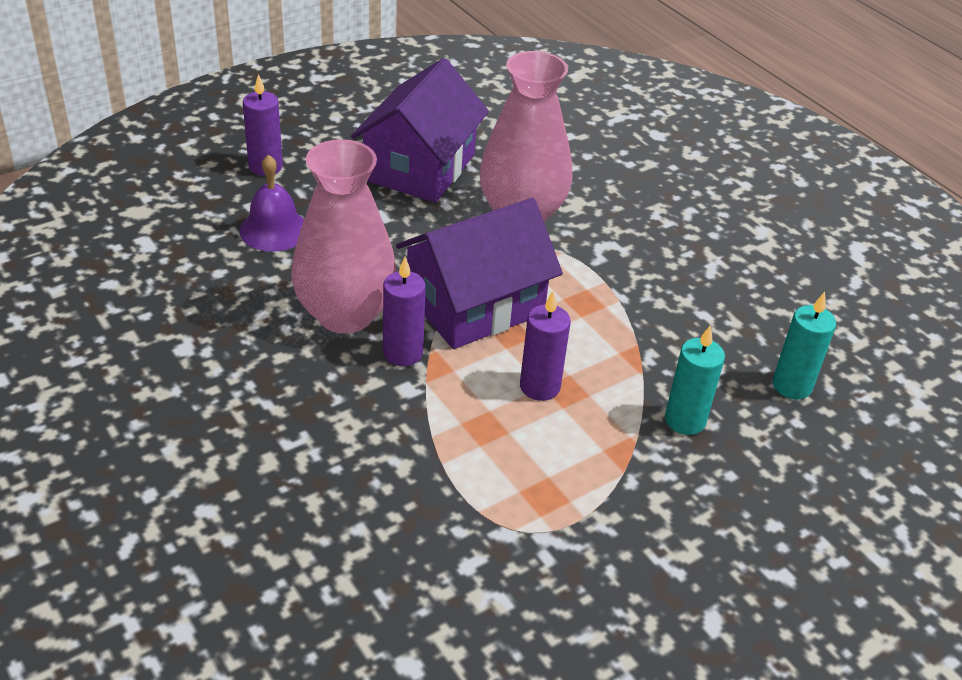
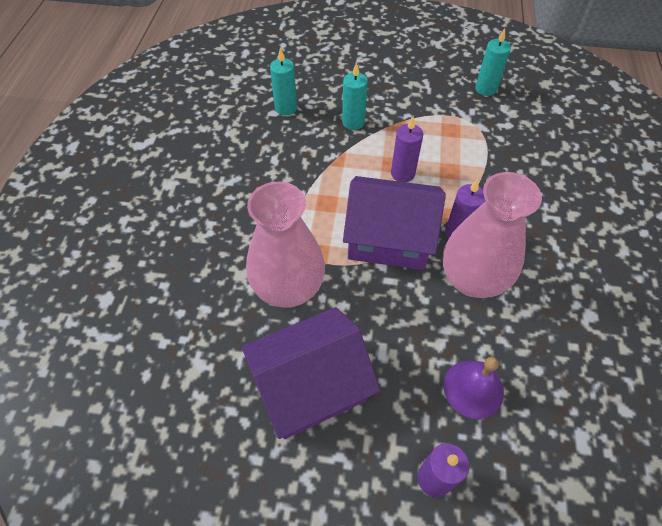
camera: 135 degrees left, 15 degrees up
none -> turquoise candle [475,29,511,96]

